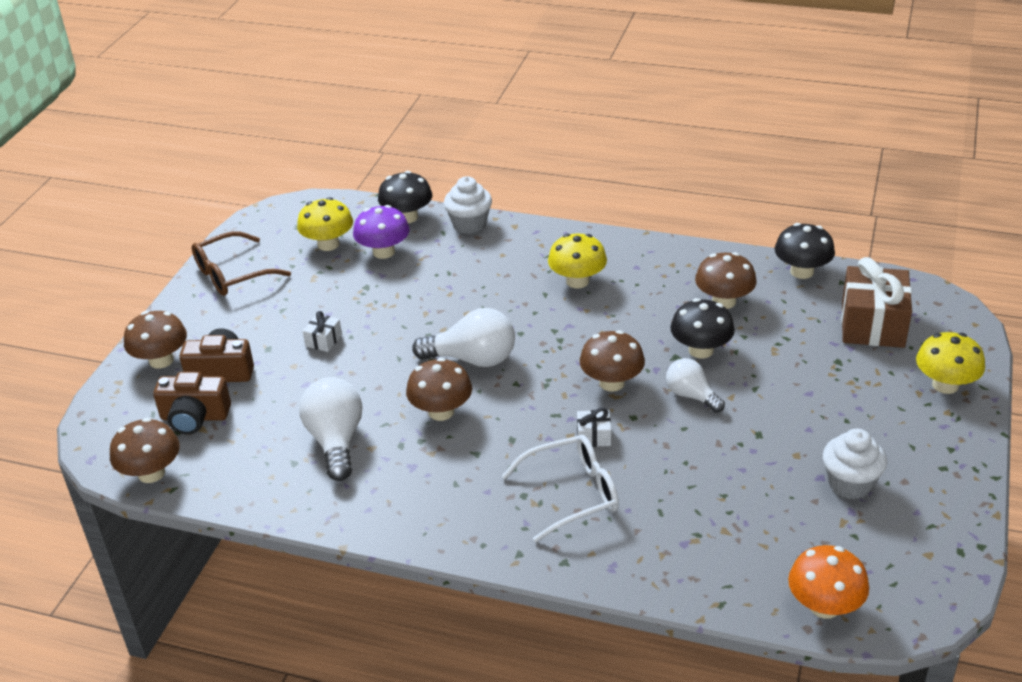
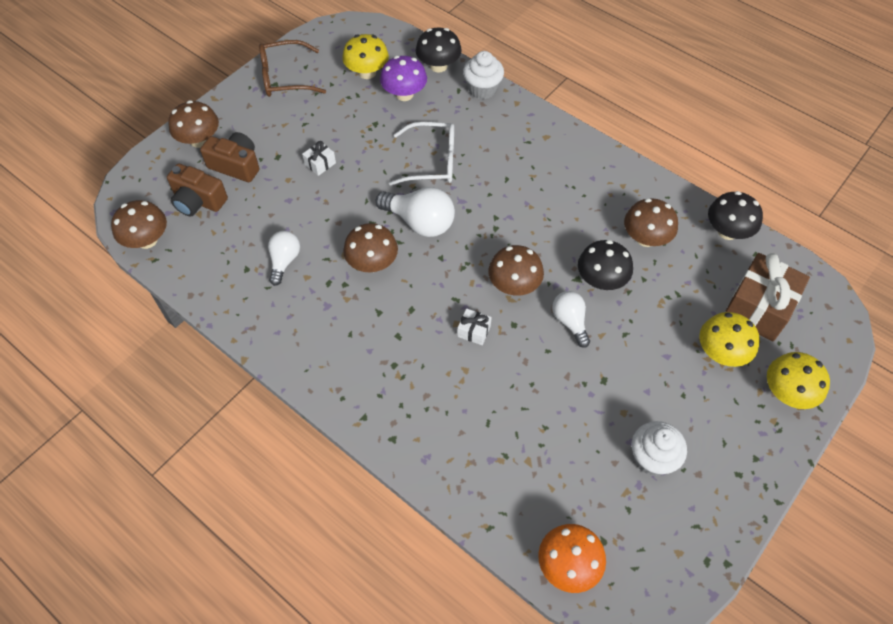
camera: 20 degrees right, 20 degrees up
white light bulb [299,377,362,481] -> white light bulb [268,231,300,286], size x0.63
white glasses [502,435,619,542] -> white glasses moved to [389,122,454,186]
yellow mushroom [548,234,607,288] -> yellow mushroom moved to [699,312,760,367]

